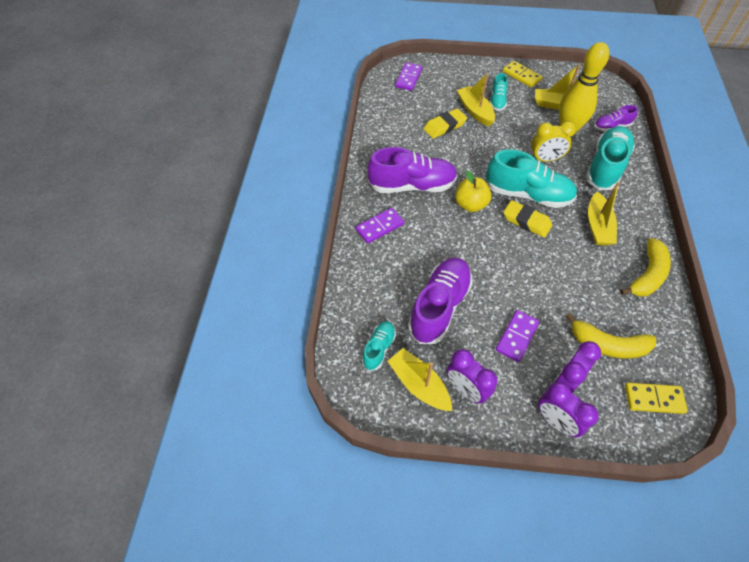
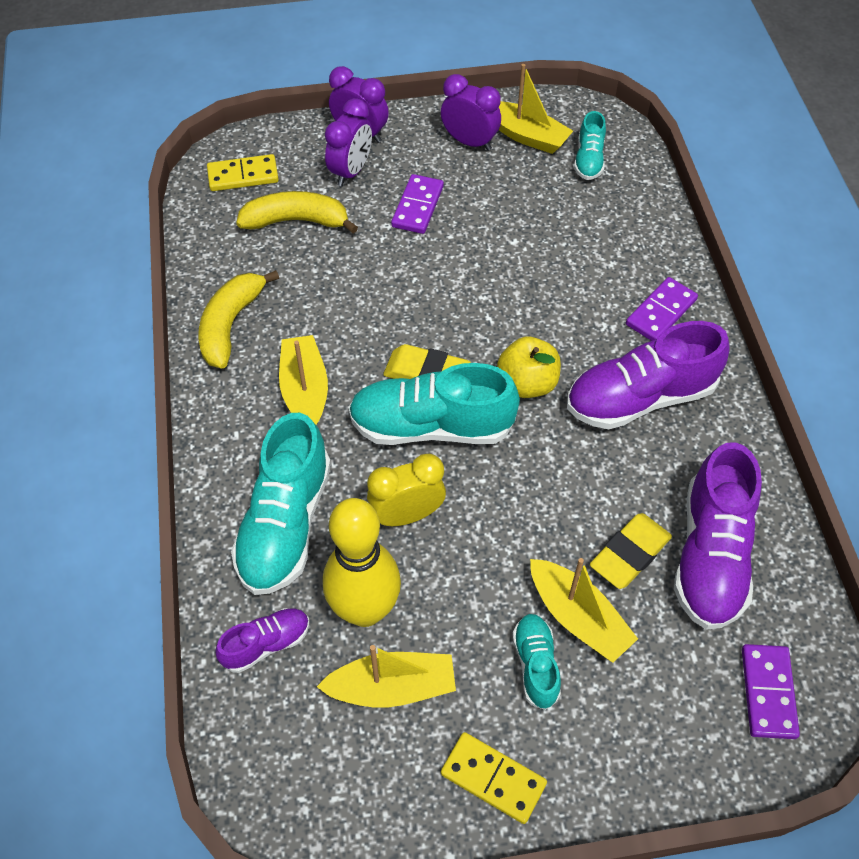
camera: 165 degrees right, 0 degrees up
purple shoe [408,258,473,344] -> purple shoe moved to [674,442,762,630]

